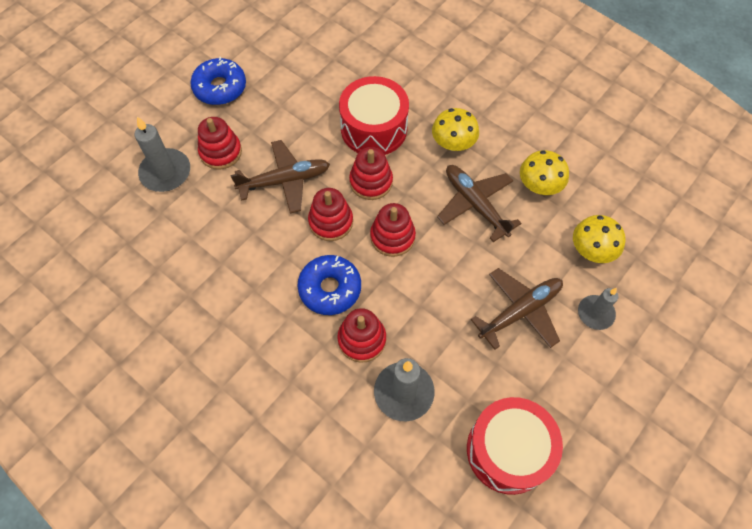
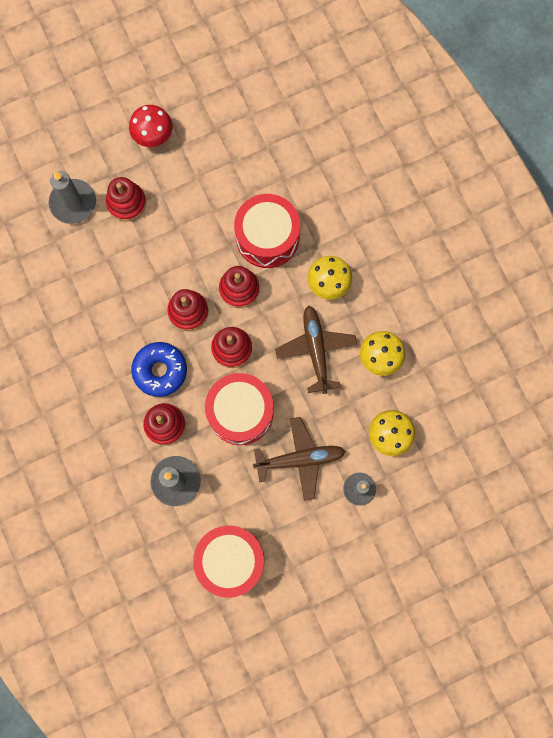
camera: 25 degrees right, 15 degrees up
blue donut [190,57,246,105] -> red mushroom [129,105,172,147]
brown plane [231,140,330,213] -> none
none -> red drum [205,373,274,445]

